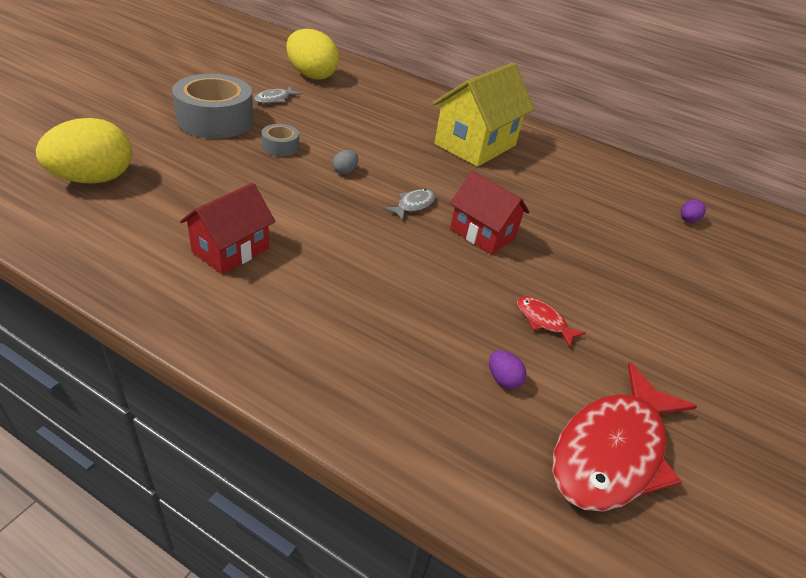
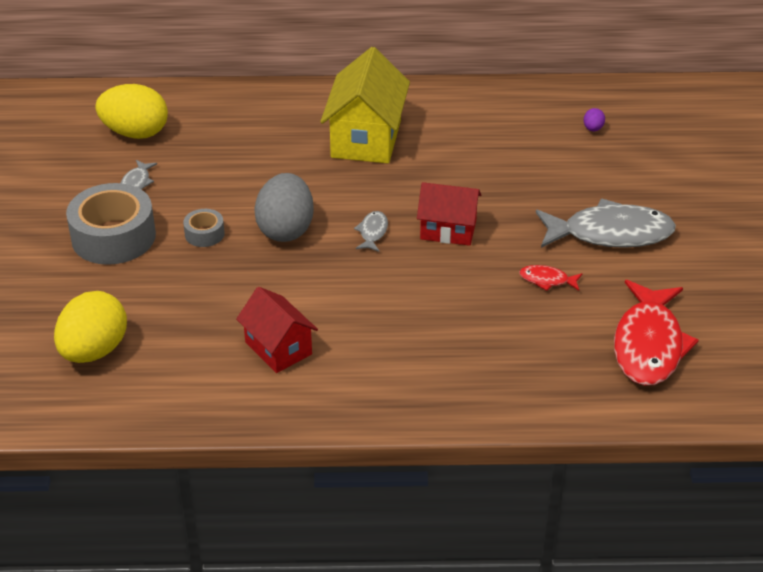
camera: 25 degrees left, 0 degrees up
red house [180,183,276,274] -> red house turned 45 degrees counterclockwise [236,287,318,373]
grey egg [332,150,358,174] -> grey egg [254,173,314,242], size x2.48
purple egg [489,350,526,389] -> none
none -> grey fish [536,198,676,248]

